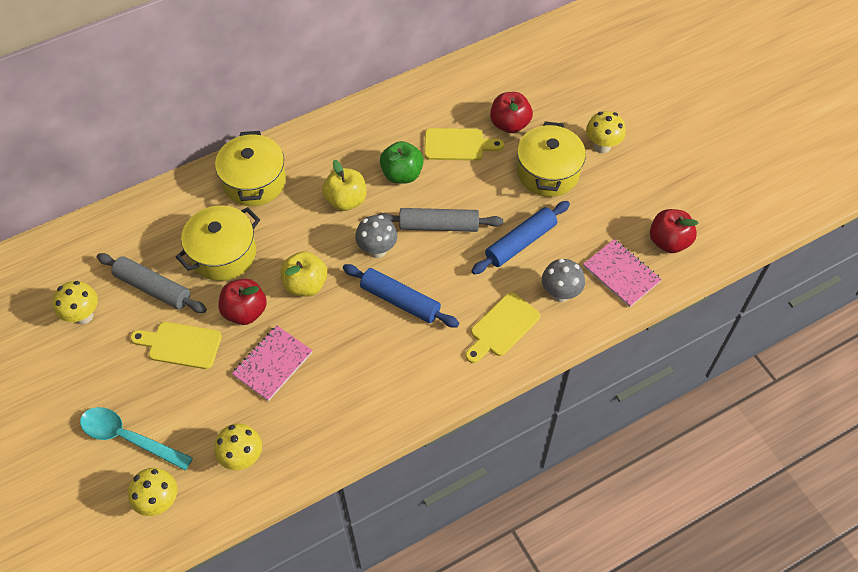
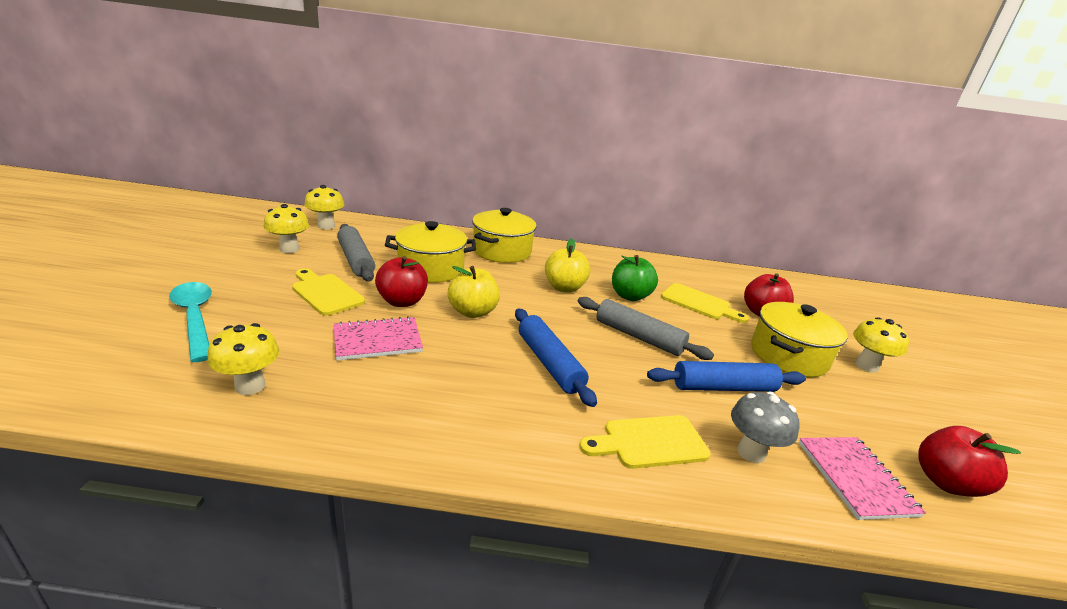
camera: 30 degrees right, 30 degrees down
yellow mushroom [128,468,177,516] -> yellow mushroom moved to [305,185,344,230]
grey mushroom [355,215,397,258] -> none

